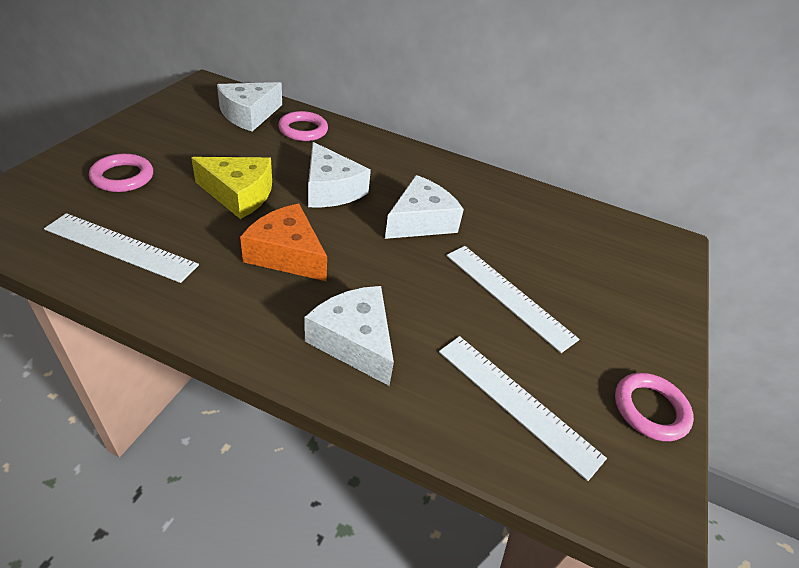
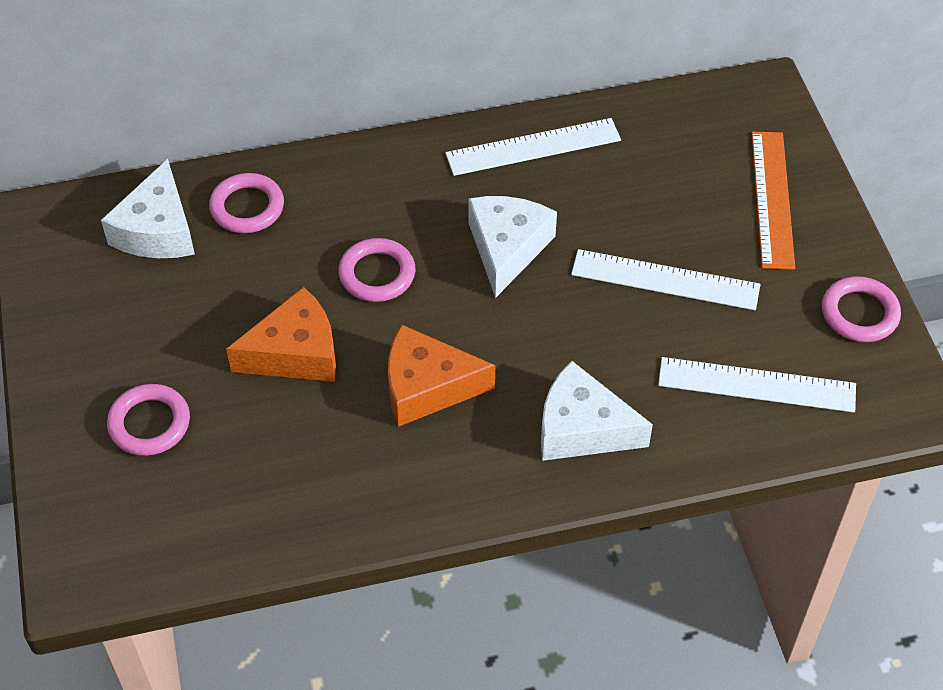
camera: 30 degrees left, 10 degrees up
white ruler [44,213,199,283] -> white ruler moved to [445,118,621,176]
yellow cheese [191,157,272,219] -> orange cheese [226,287,336,382]
white cheese [308,142,371,207] -> pink ring [338,238,416,302]
none -> orange ruler [752,131,795,270]

